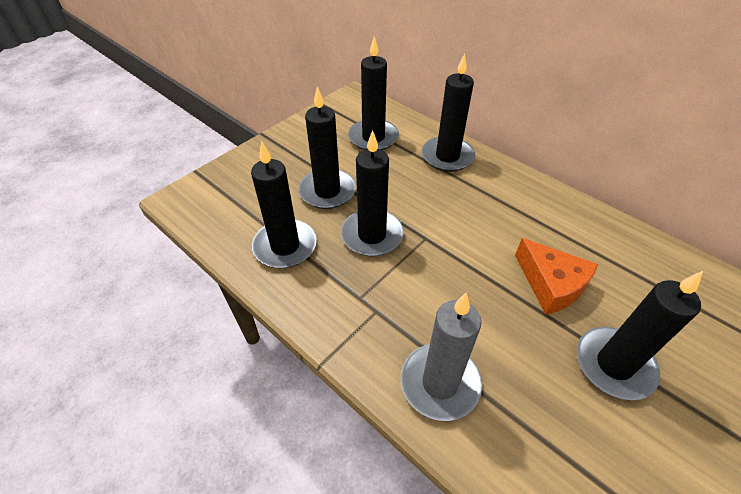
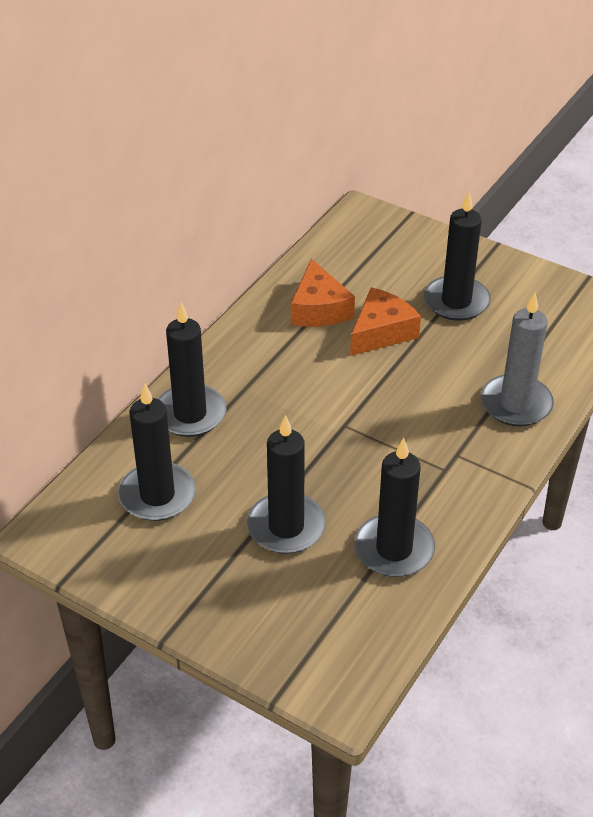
camera: 100 degrees left, 5 degrees down
black candle [341,130,404,256] -> none
none -> orange cheese [291,259,355,327]

